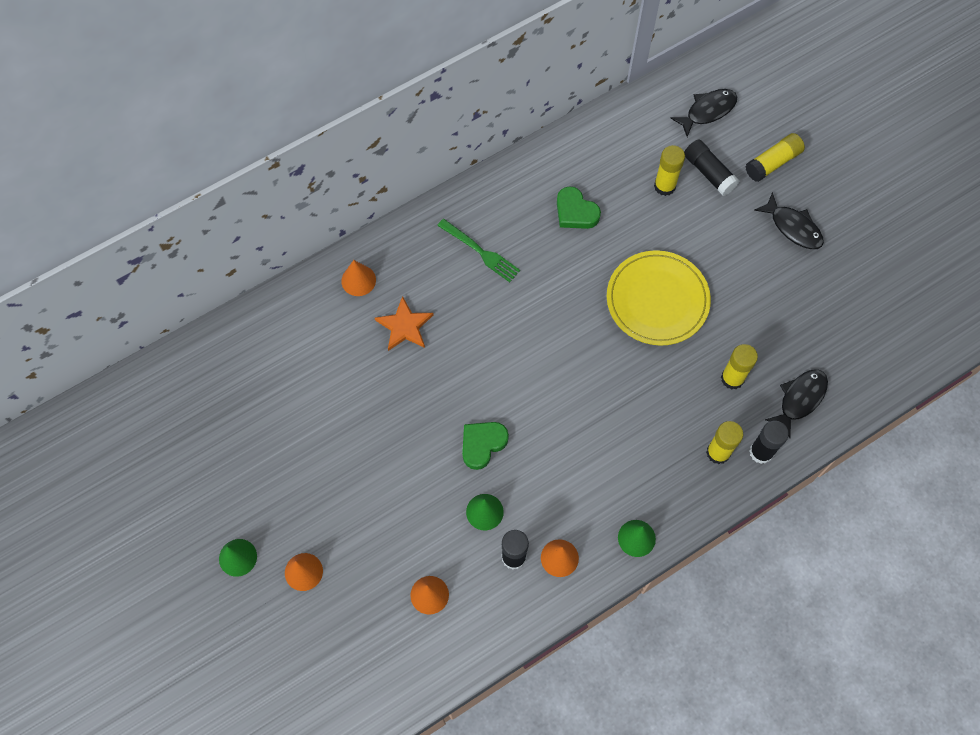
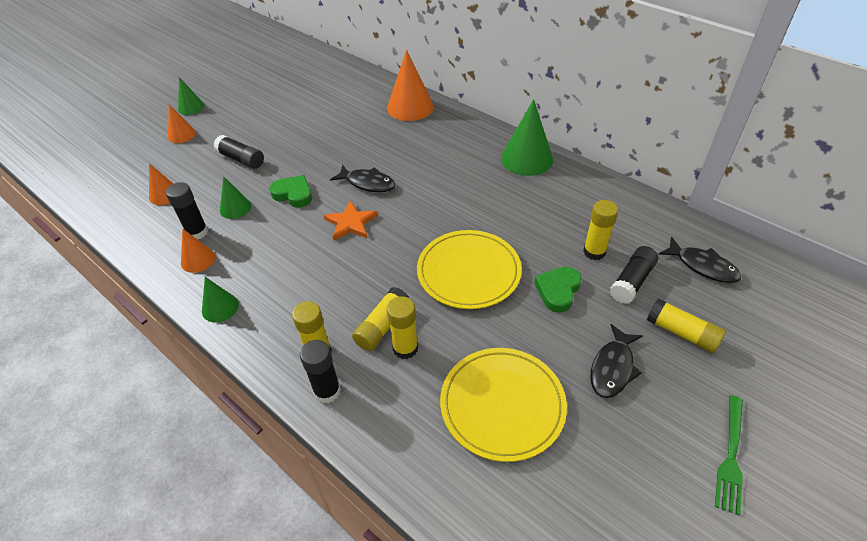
camera: 75 degrees right, 20 degrees down
orange cone [341,260,376,296] -> orange cone [387,50,434,121], size x1.77
orange star [375,296,434,351] -> orange star moved to [324,201,378,241]
green fork [437,219,520,282] -> green fork moved to [715,395,743,516]
green heart [557,186,601,229] -> green heart moved to [534,267,582,313]
black fish [765,369,828,438] -> black fish moved to [330,165,396,192]
none -> black glue stick [213,135,264,169]
none -> yellow glue stick [352,287,409,351]
none -> yellow plate [440,348,567,462]
none -> green cone [501,99,553,176]

